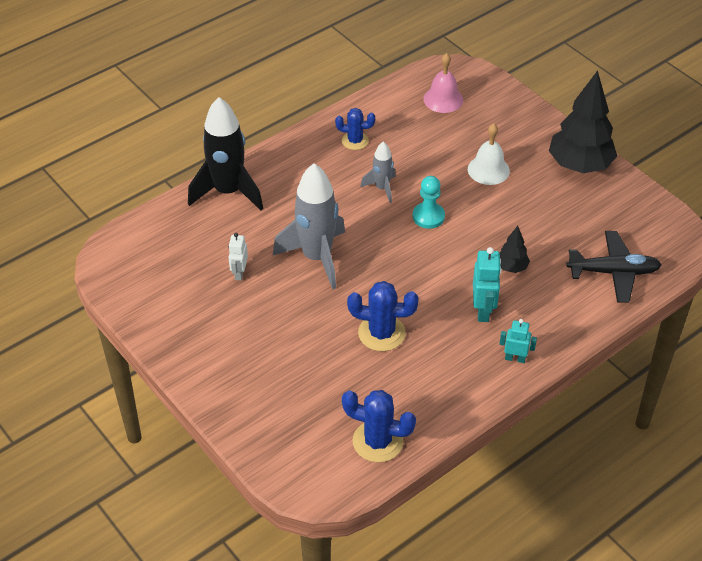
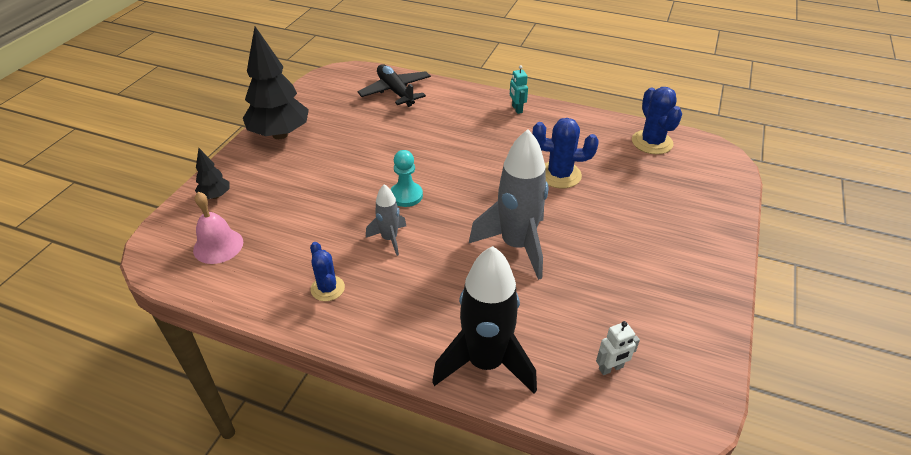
camera: 120 degrees left, 5 degrees down
white robot [228,233,248,280] -> white robot moved to [596,321,640,375]
blue cactus [347,281,419,351] -> blue cactus turned 60 degrees counterclockwise [532,118,599,188]
white bell [468,124,510,185] -> none
turquoise robot [473,247,502,322] -> none
black tree [499,226,530,273] -> black tree moved to [195,148,230,199]

